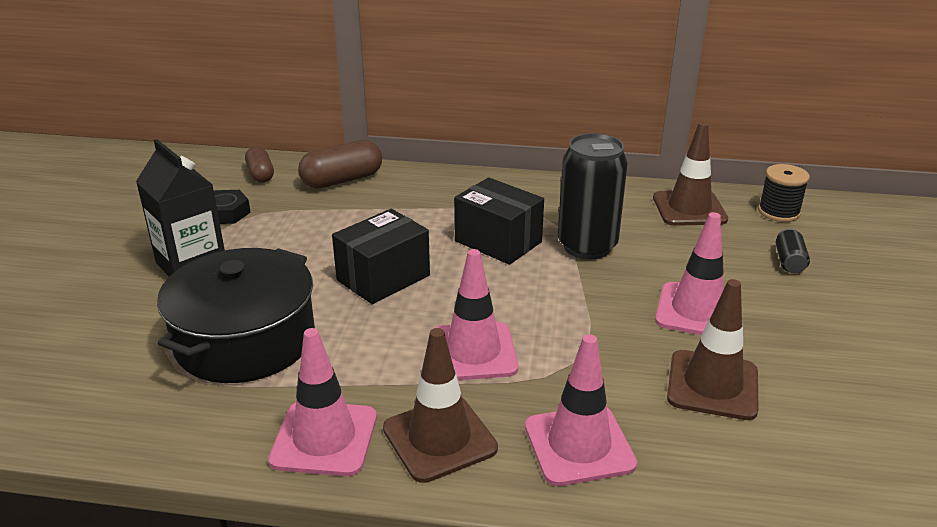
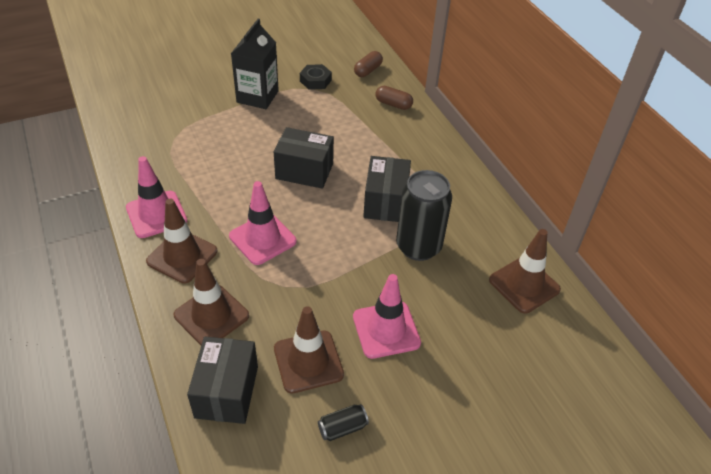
camera: 55 degrees right, 15 degrees up
black pot [157,248,315,383] -> none
brown capsule [298,140,382,189] -> brown capsule [376,86,413,110], size x0.63
pink traffic cone [525,334,637,486] -> brown traffic cone [174,259,249,345]
black spool [758,164,810,222] -> none
black can [776,228,810,273] -> black can moved to [318,404,369,441]
none -> black box [187,336,258,424]

